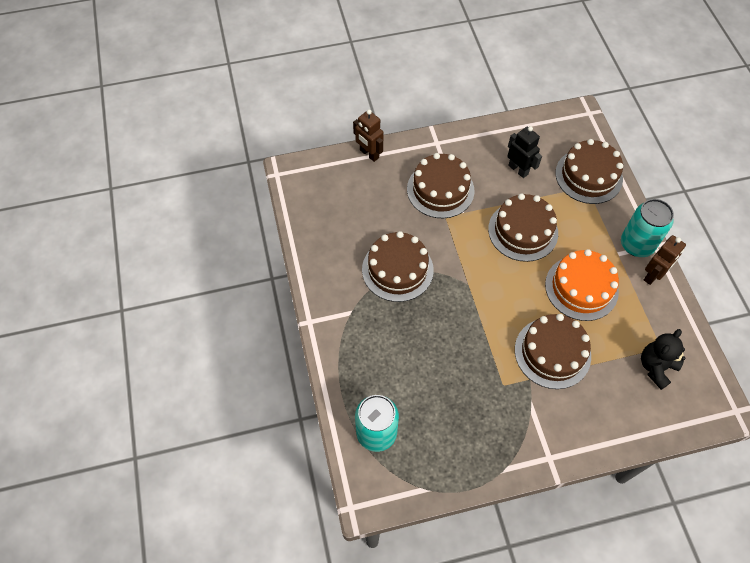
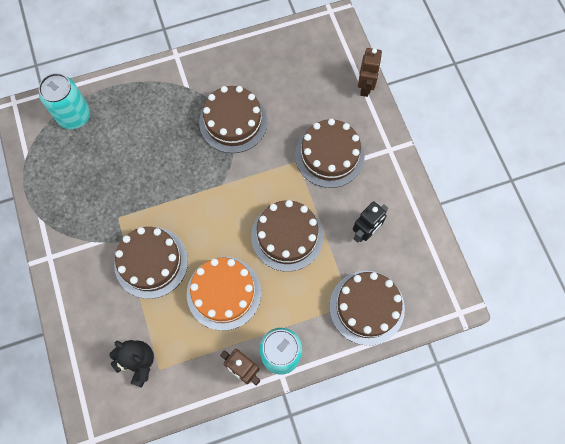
camera: 85 degrees right, 10 degrees up
brown robot [353,110,383,162] -> brown robot turned 150 degrees clockwise [358,48,382,97]

